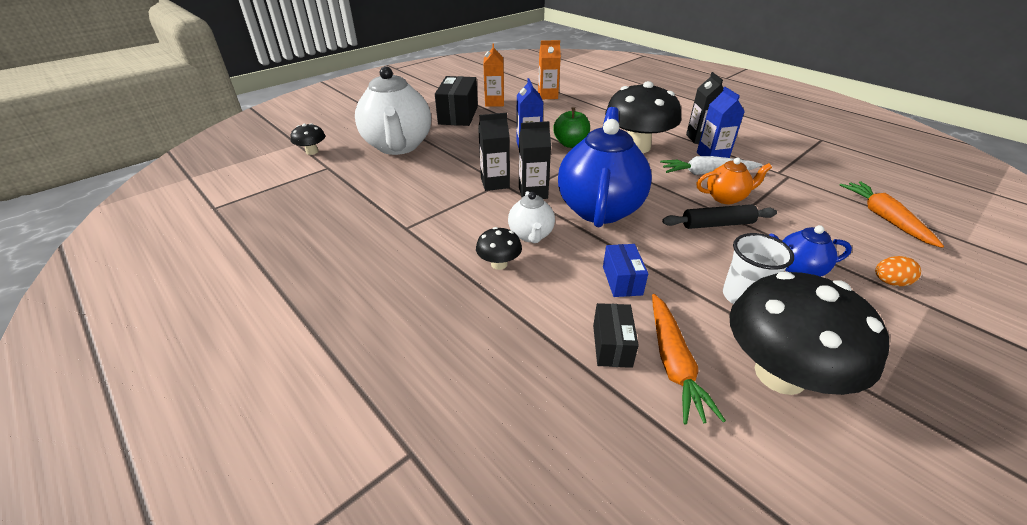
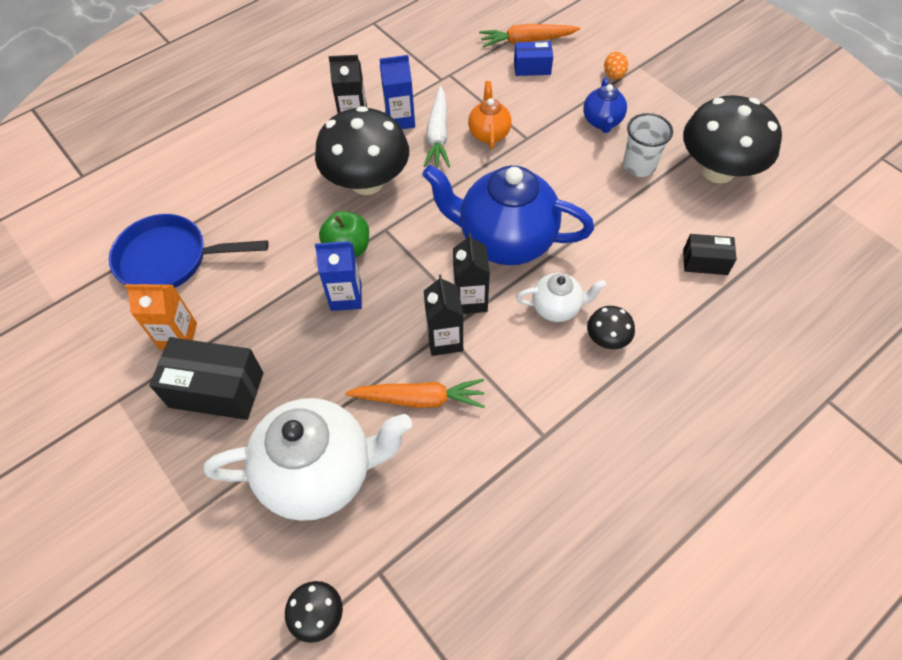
camera: 85 degrees left, 20 degrees up
orange carton [538,40,561,99] -> blue pan [109,214,269,288]
blue box [603,244,648,297] -> blue box moved to [514,41,553,76]
orange carrot [652,294,726,425] -> orange carrot moved to [345,379,485,408]
black rolling pin [662,204,777,229] -> none

